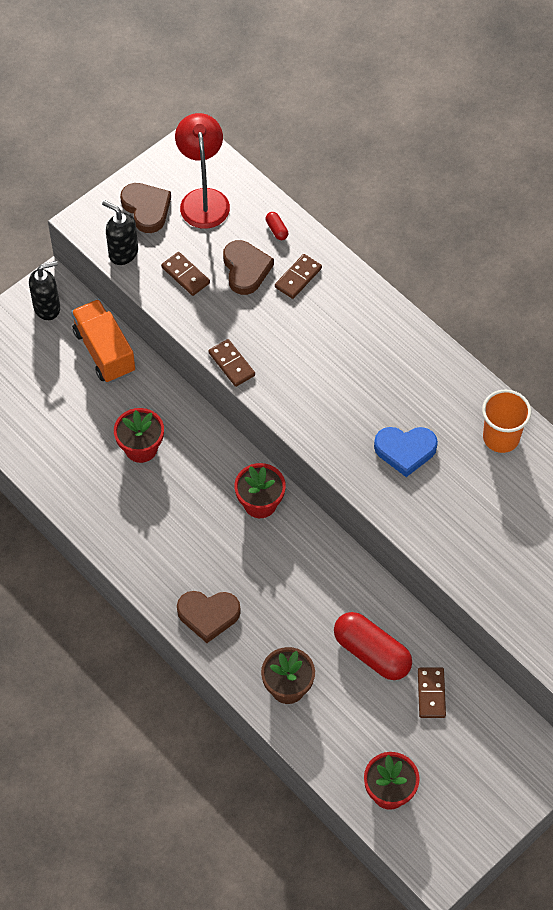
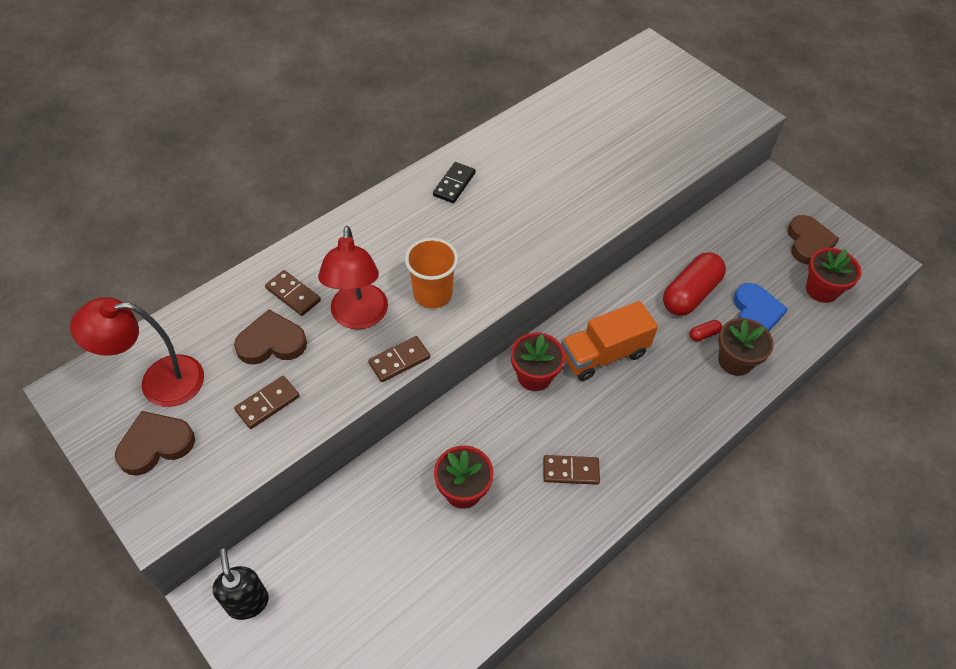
camera: 90 degrees left, 5 degrees down
orange truck [71,299,135,383] -> orange truck moved to [561,301,658,381]
black soap dispenser [102,200,138,265] -> none
brown heart [177,591,241,643] -> brown heart moved to [788,215,840,265]
red capsule [266,212,288,240] -> red capsule moved to [689,320,722,341]
blue heart [374,427,438,477] -> blue heart moved to [733,283,788,331]
brown domino [418,668,446,718] -> brown domino moved to [543,455,600,485]
orange cup [482,389,531,453] -> orange cup moved to [405,238,458,308]
none -> red lamp [318,226,388,330]
none -> black domino [433,162,476,203]

